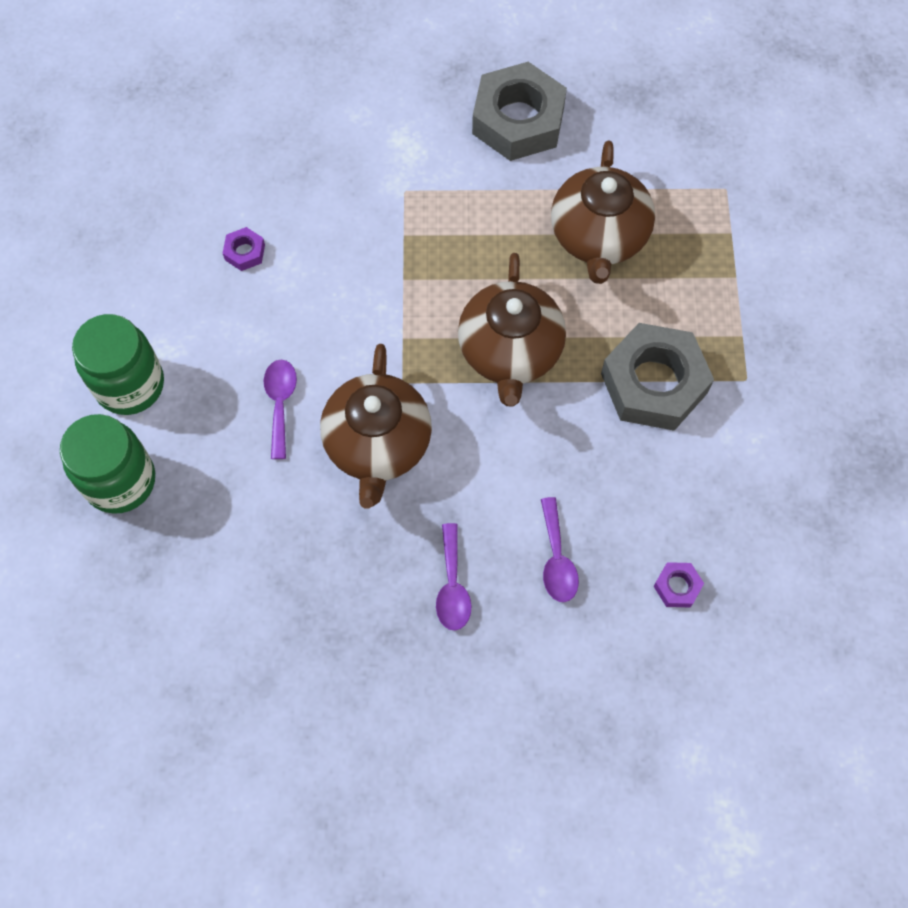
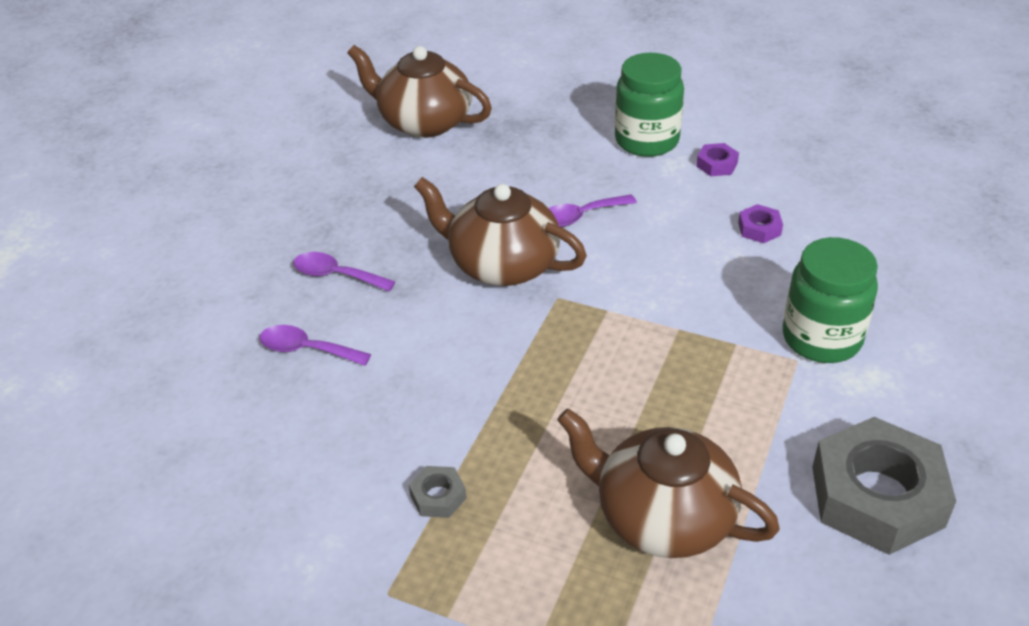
camera: 115 degrees right, 25 degrees down
green jar [60,414,155,514] -> green jar moved to [783,237,878,363]
purple spoon [263,360,297,459] -> purple spoon turned 135 degrees clockwise [549,194,637,227]
brown teapot [458,253,566,407] -> brown teapot moved to [348,45,492,138]
grey nut [601,323,714,431] -> grey nut [409,466,466,518], size x0.42
purple nut [654,562,704,607] -> purple nut moved to [696,143,739,176]

